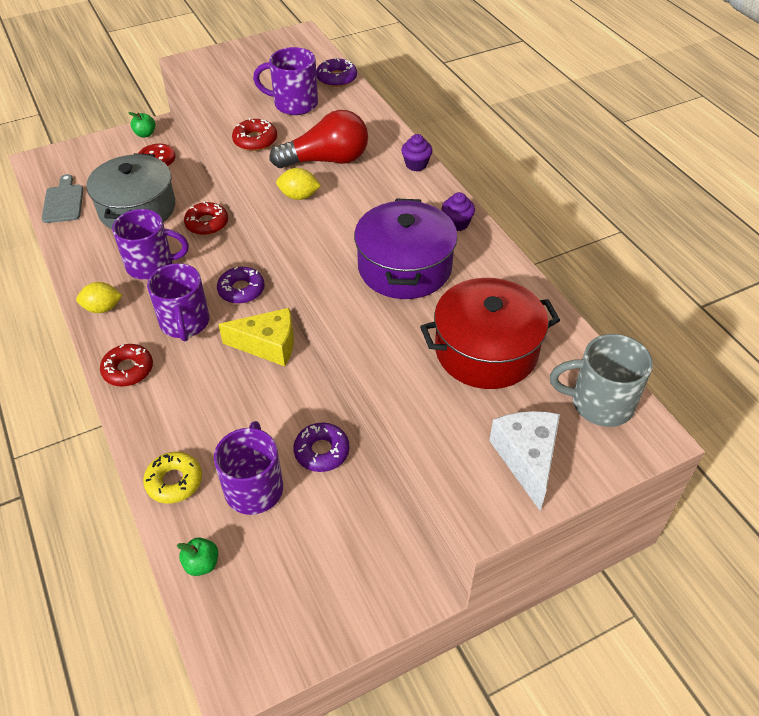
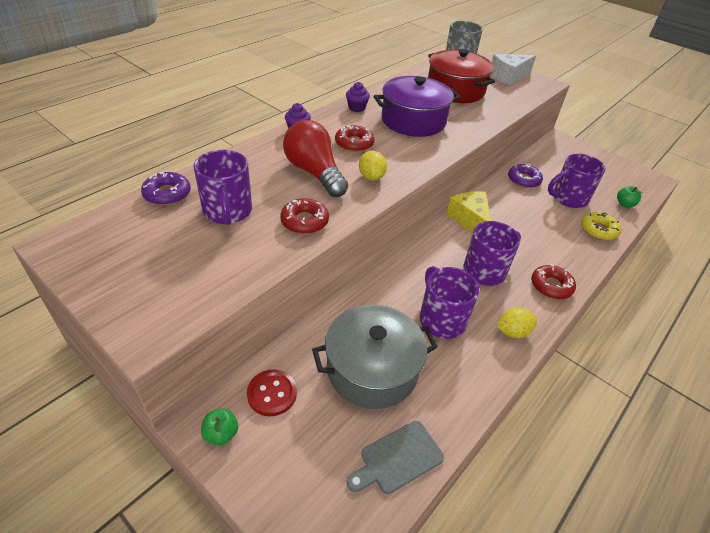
camera: 115 degrees left, 5 degrees down
yellow lemon [76,282,122,313] -> yellow lemon turned 75 degrees counterclockwise [496,307,537,338]
red donut [184,201,228,235] -> red donut moved to [335,125,375,152]
purple donut [217,267,265,304] -> none

